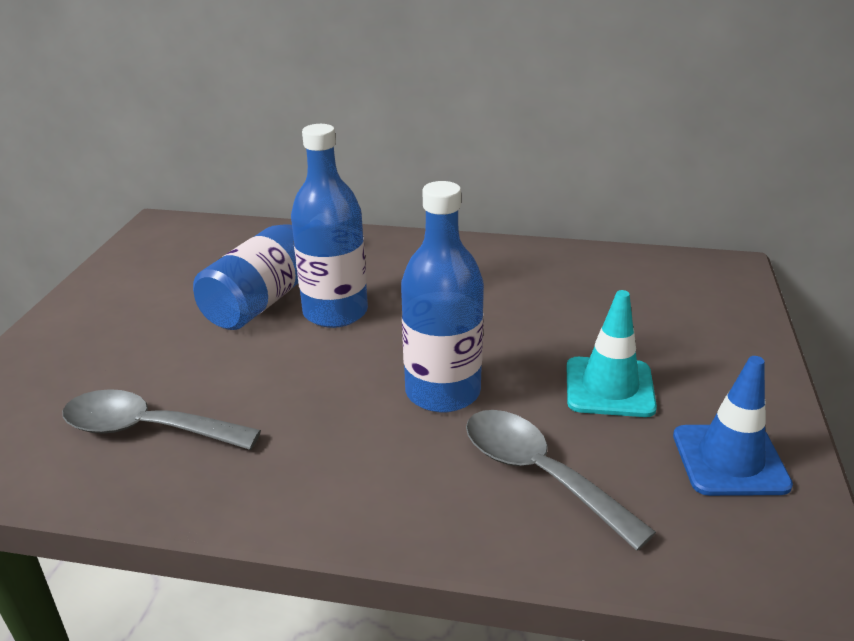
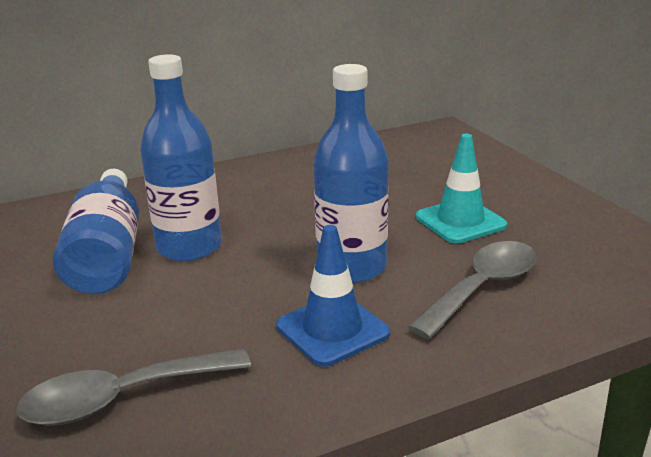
camera: 35 degrees left, 5 degrees down
grey spoon [466,410,656,551] -> grey spoon turned 120 degrees clockwise [408,241,537,339]
blue traffic cone [673,356,793,496] -> blue traffic cone moved to [276,225,390,367]

